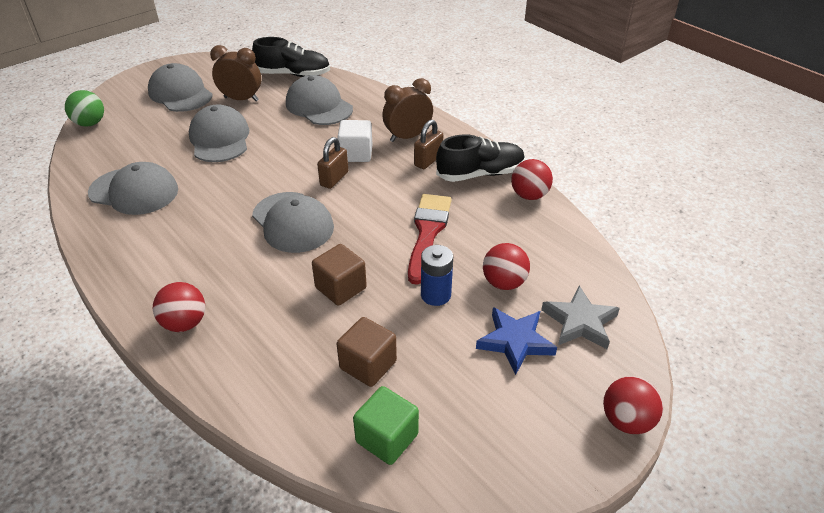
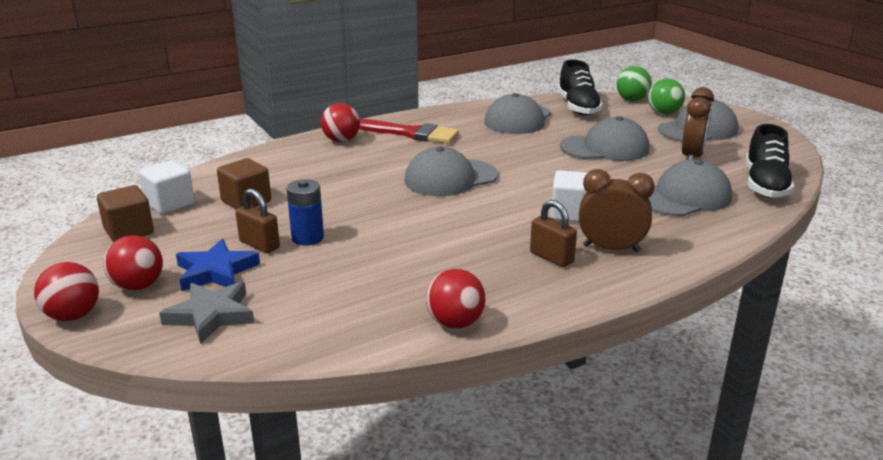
camera: 100 degrees right, 15 degrees down
brown cube [312,244,367,306] -> brown cube moved to [97,185,154,242]
brown padlock [317,137,348,189] -> brown padlock moved to [235,189,280,253]
green cube [353,386,419,465] -> white cube [139,160,195,214]
brown clock [382,78,433,142] -> brown clock turned 60 degrees counterclockwise [579,169,655,252]
red brush [408,194,452,285] -> red brush moved to [359,119,459,144]
black shoe [436,135,525,182] -> black shoe moved to [558,59,603,116]
red ball [483,243,530,290] -> red ball moved to [103,235,163,291]
none -> green ball [648,79,685,115]

